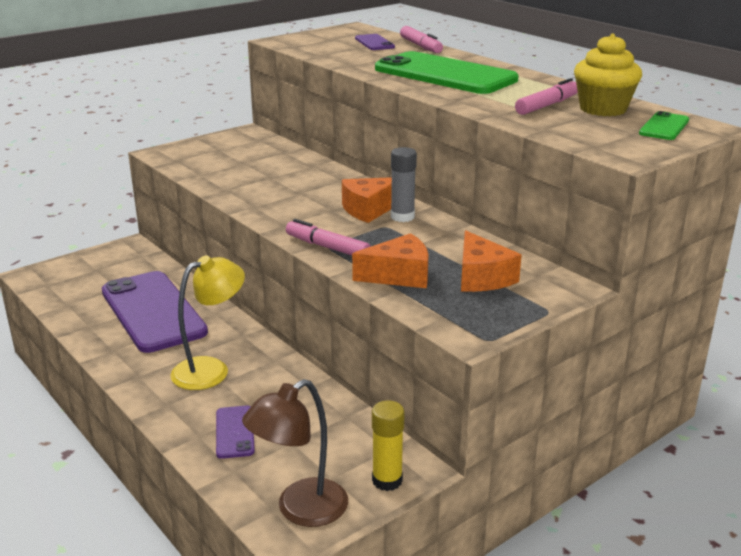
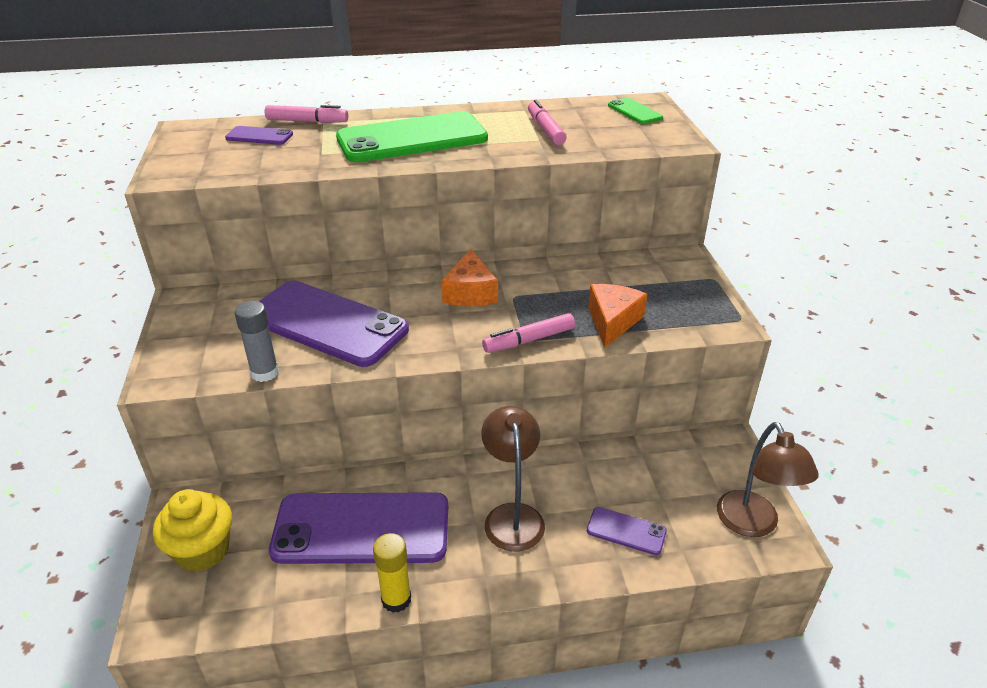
camera: 60 degrees left, 10 degrees up
yellow lamp [170,255,245,390] -> brown lamp [481,406,545,552]
yellow glue stick [372,400,404,491] -> yellow glue stick moved to [373,533,411,613]
grey glue stick [391,147,417,222] -> grey glue stick moved to [234,301,279,382]
orange cheese [461,230,522,292] -> none
yellow cupcake [574,33,642,116] -> yellow cupcake moved to [153,489,232,572]
none -> purple phone [259,280,409,367]

